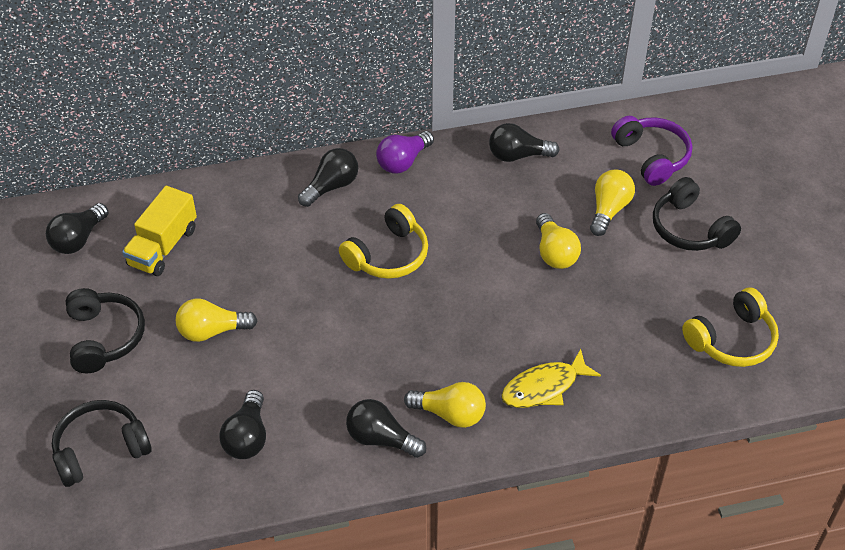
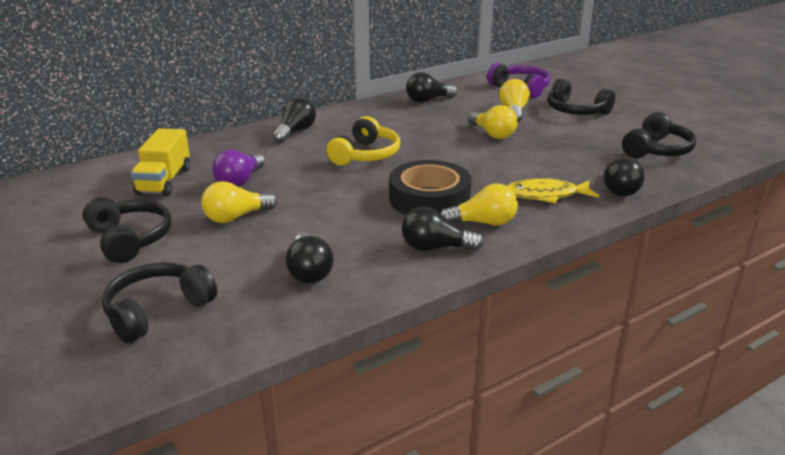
camera: 20 degrees left, 20 degrees down
black light bulb [46,203,109,254] -> black light bulb moved to [604,157,645,196]
purple light bulb [376,131,434,174] -> purple light bulb moved to [212,150,265,187]
yellow fish [501,349,601,408] -> yellow fish turned 45 degrees clockwise [507,178,599,204]
yellow headphones [682,287,779,367] -> black headphones [622,112,697,158]
none -> black tape [389,160,471,215]

